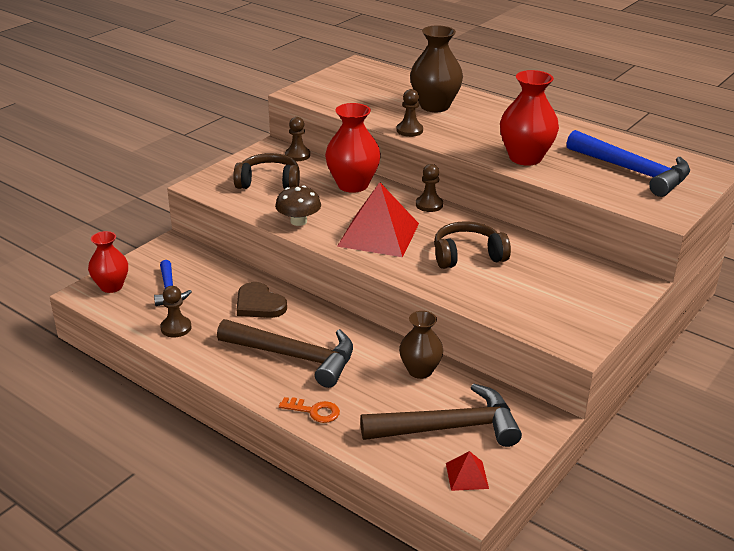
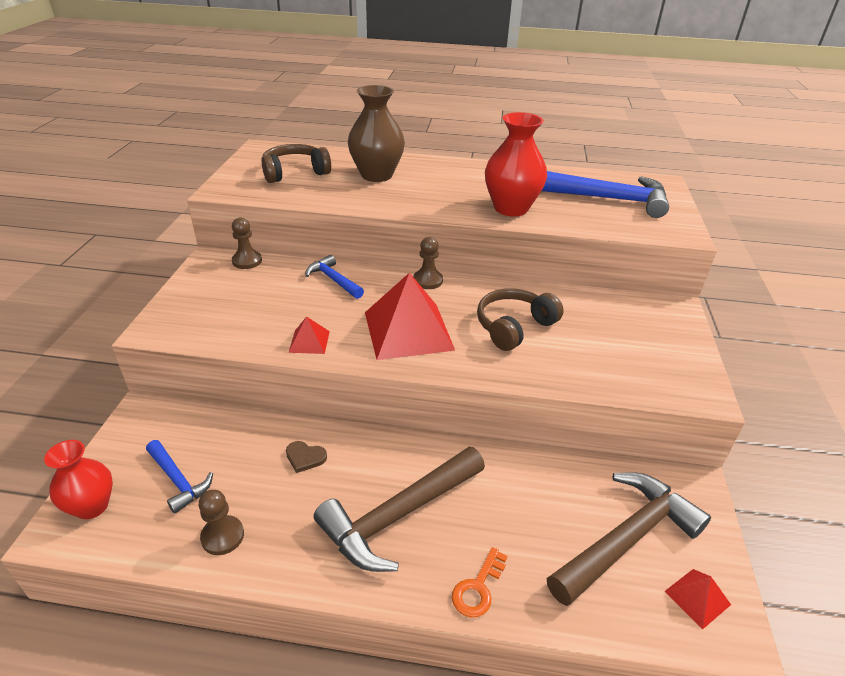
camera: 30 degrees left, 5 degrees up
brown hammer [217,319,353,388] -> brown hammer turned 150 degrees clockwise [314,447,485,572]
brown headphones [233,153,300,189] -> brown headphones moved to [262,144,331,183]
brown heart [236,282,287,318] -> brown heart [286,441,327,473], size x0.58
brown mushroom [275,186,321,226] -> red pyramid [289,317,330,354]
orange key [279,397,340,423] -> orange key turned 135 degrees clockwise [452,547,507,617]
red vase [325,103,381,193] -> blue hammer [305,255,364,299]
brown pawn [397,89,423,137] -> none
brown vase [399,311,443,379] -> none

